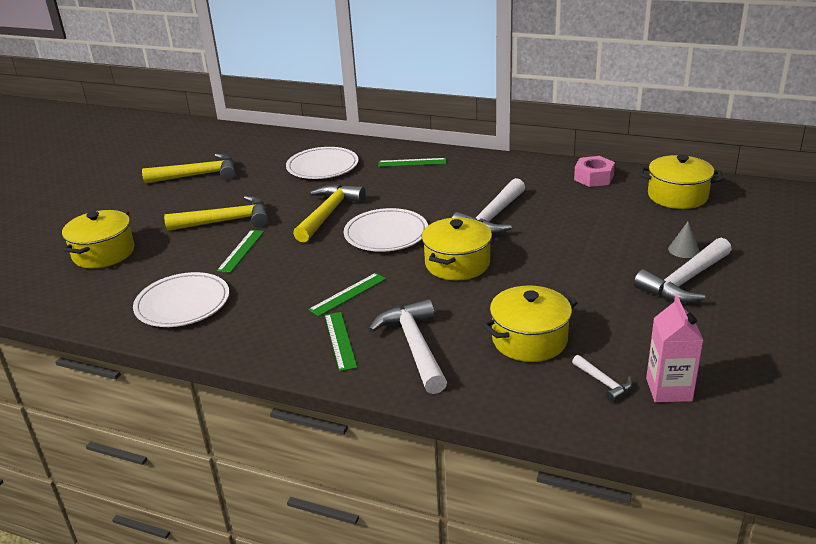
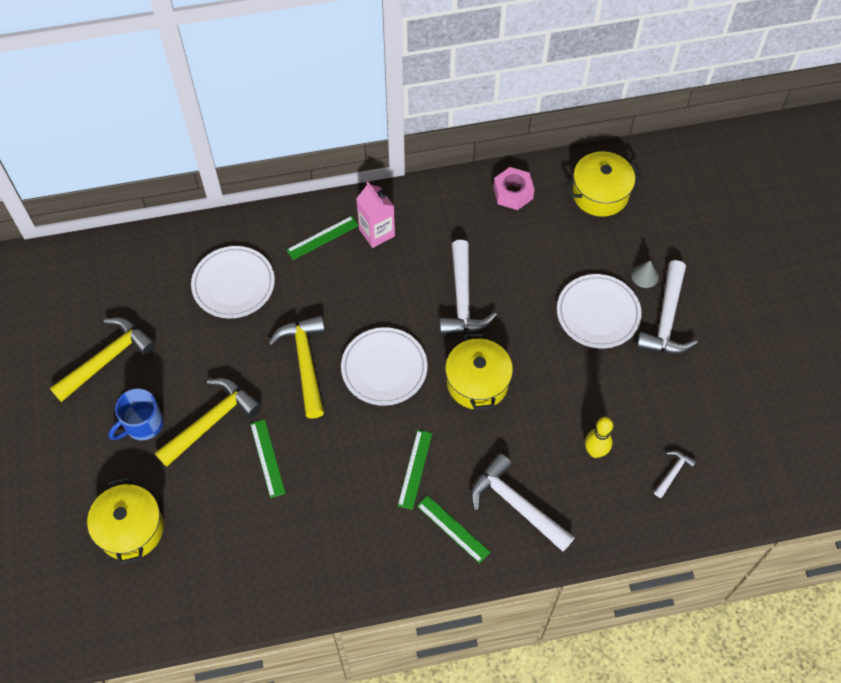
camera: 35 degrees left, 30 degrees up
white plate [133,272,229,327] -> white plate moved to [557,274,642,348]
yellow pot [482,285,577,362] -> yellow bowling pin [585,417,613,458]
white hammer [572,355,633,402] -> white hammer turned 75 degrees counterclockwise [654,450,697,498]
pink carton [646,295,704,402] -> pink carton moved to [356,182,395,248]
none -> blue mug [109,388,163,440]

